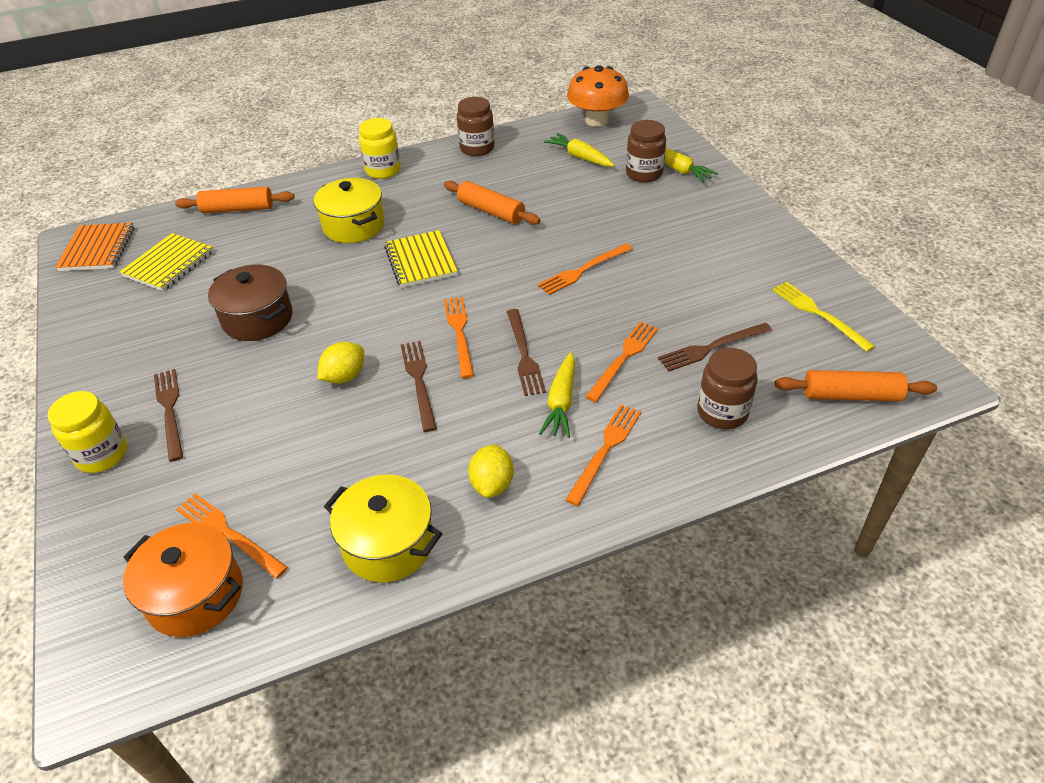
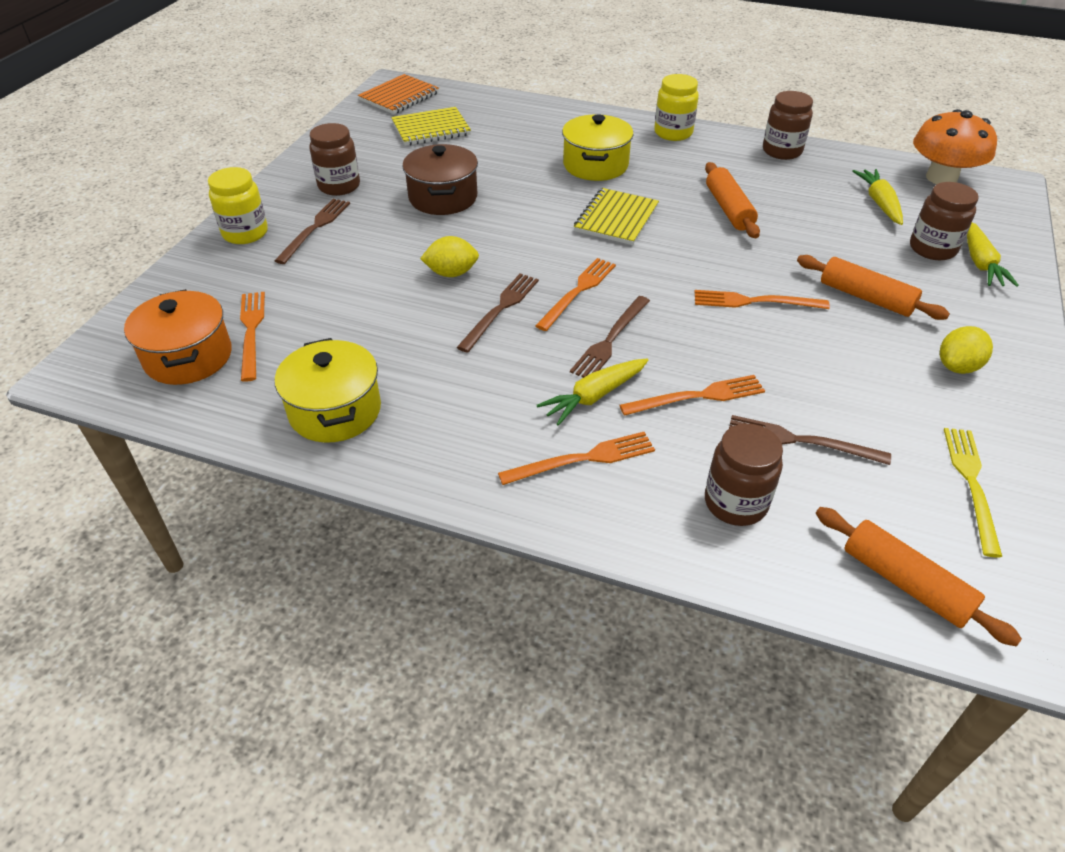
camera: 40 degrees right, 0 degrees up
orange rolling pin [175,187,295,213] -> orange rolling pin moved to [797,255,950,320]
yellow lemon [468,444,514,498] -> yellow lemon moved to [940,326,993,374]
none -> brown jar [309,123,360,196]

